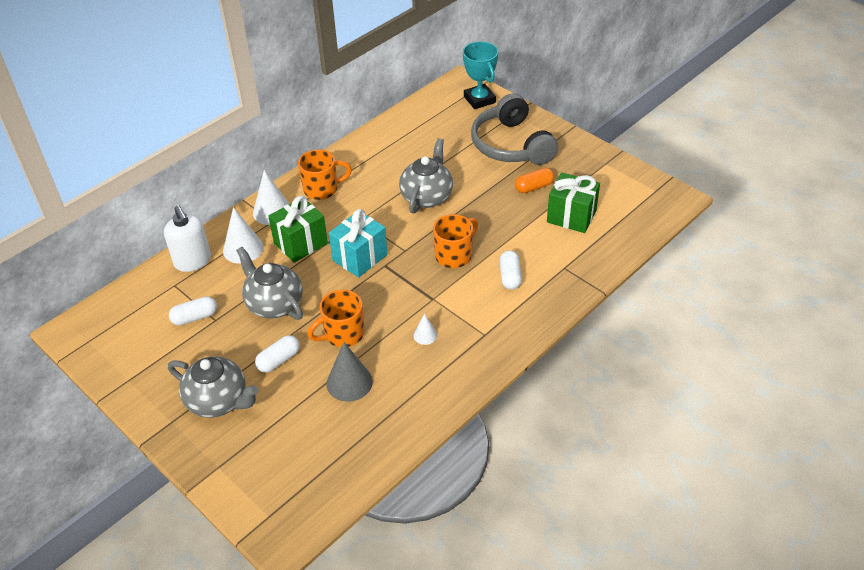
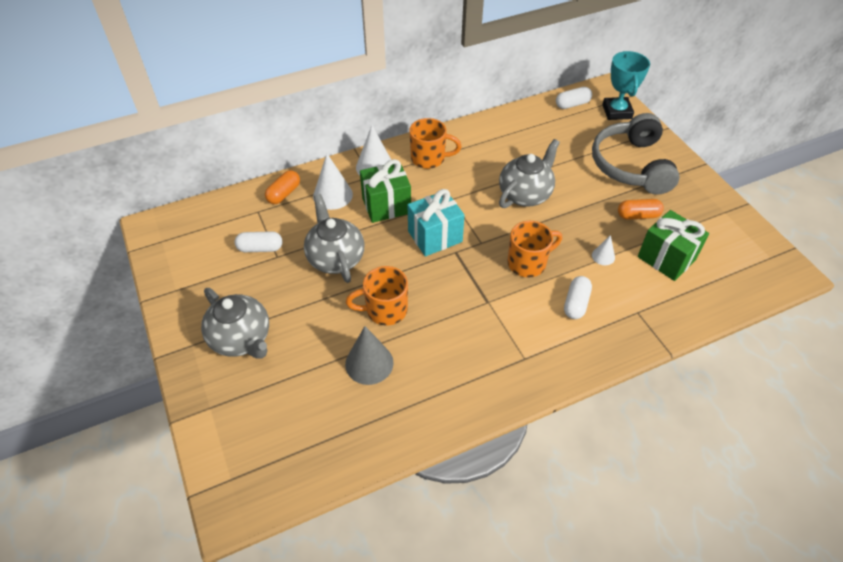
camera: 20 degrees right, 5 degrees up
white soap dispenser [164,205,211,272] -> orange capsule [265,170,300,204]
white capsule [255,335,300,373] -> white capsule moved to [556,87,592,109]
white cone [413,313,437,345] -> white cone moved to [592,235,615,265]

